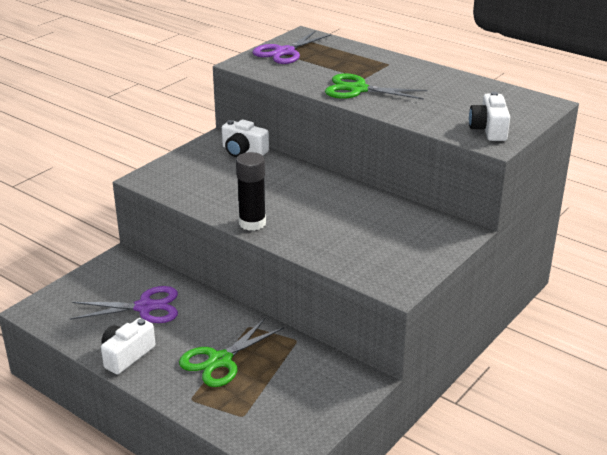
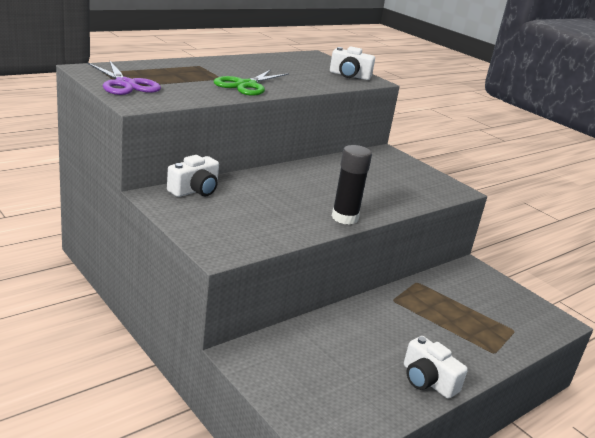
camera: 80 degrees left, 5 degrees down
purple scissors [70,286,178,323] -> none
green scissors [179,317,284,387] -> none

